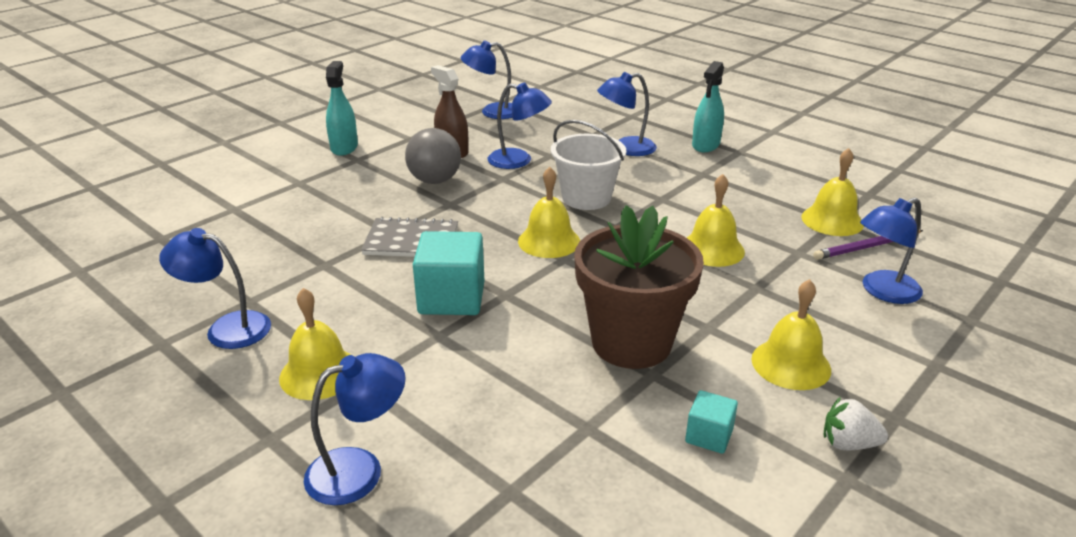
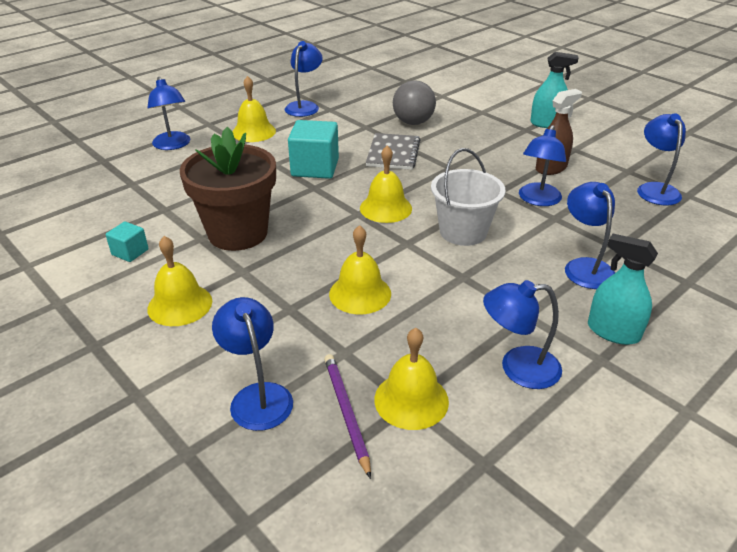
camera: 95 degrees right, 5 degrees up
grey ball [405,128,461,184] -> grey ball moved to [393,80,436,125]
white strawberry [824,397,888,451] -> none
none -> blue lamp [483,280,562,389]

